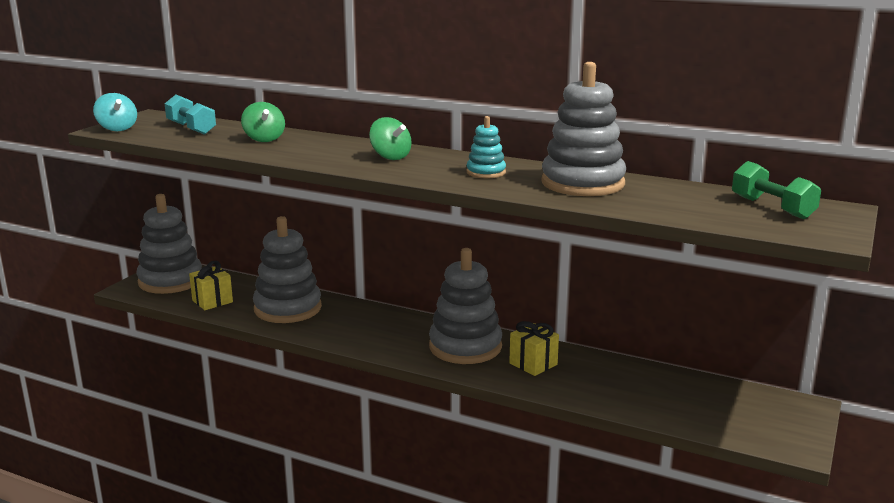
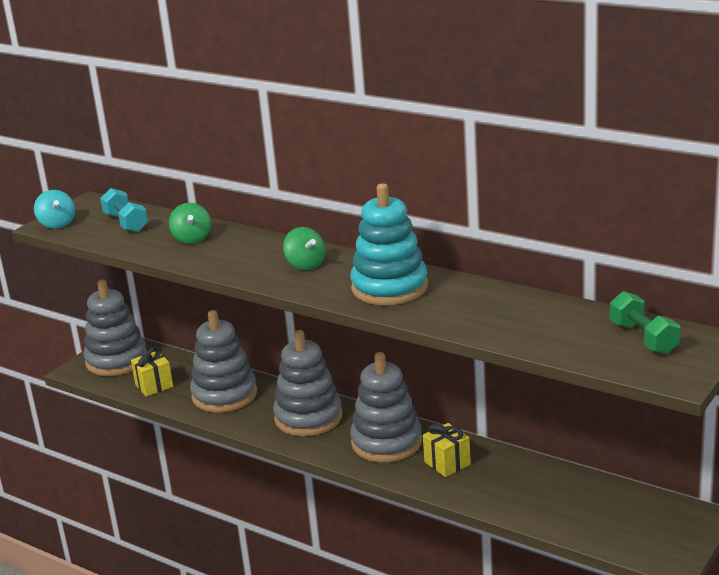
camera: 10 degrees right, 5 degrees up
turquoise stacking toy [466,116,506,178] -> turquoise stacking toy [350,183,428,305], size x2.03
grey stacking toy [542,62,626,196] -> grey stacking toy moved to [273,330,342,436]

